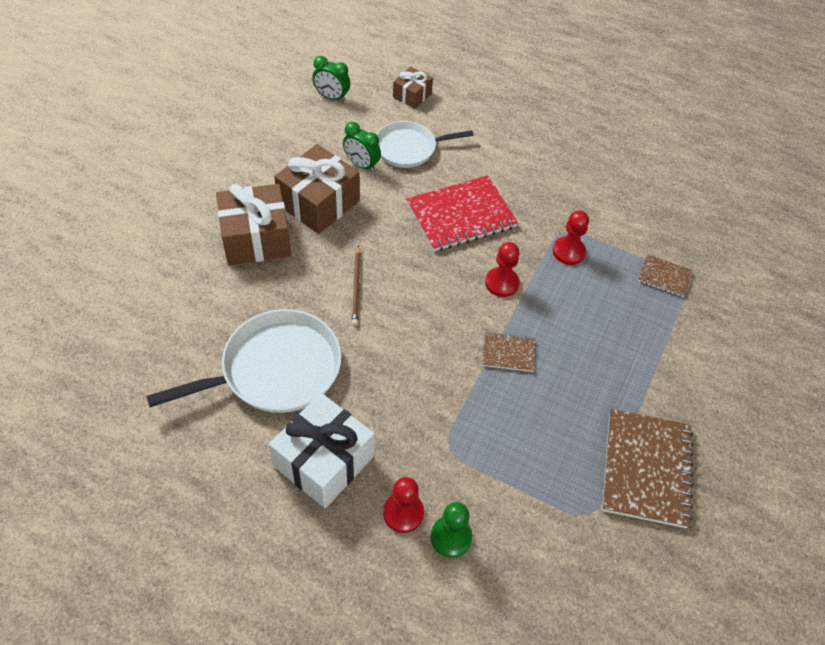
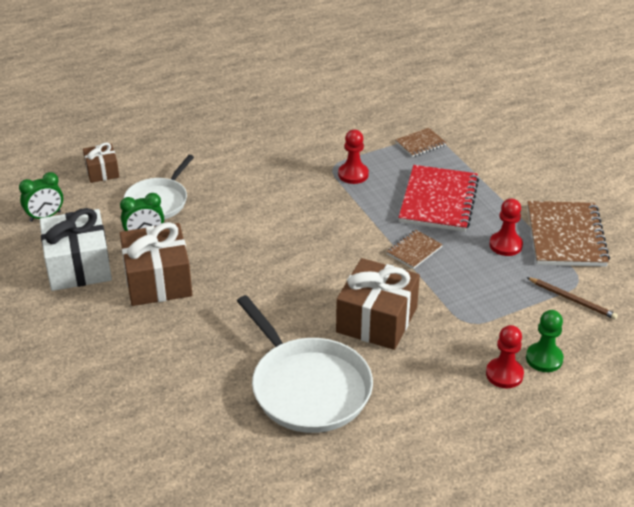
camera: 50 degrees left, 15 degrees down
white pan [146,309,341,413] -> white pan turned 135 degrees clockwise [237,295,373,433]
brown gift [216,184,291,265] -> brown gift moved to [336,258,420,350]
white gift [269,393,374,508] -> white gift moved to [40,208,112,291]
brown pencil [352,245,361,325] -> brown pencil moved to [527,277,618,320]
red notebook [406,175,518,252] -> red notebook moved to [398,165,479,232]
red pawn [485,242,520,297] -> red pawn moved to [490,198,523,256]
brown notebook [602,409,693,528] -> brown notebook turned 45 degrees clockwise [527,201,610,267]

